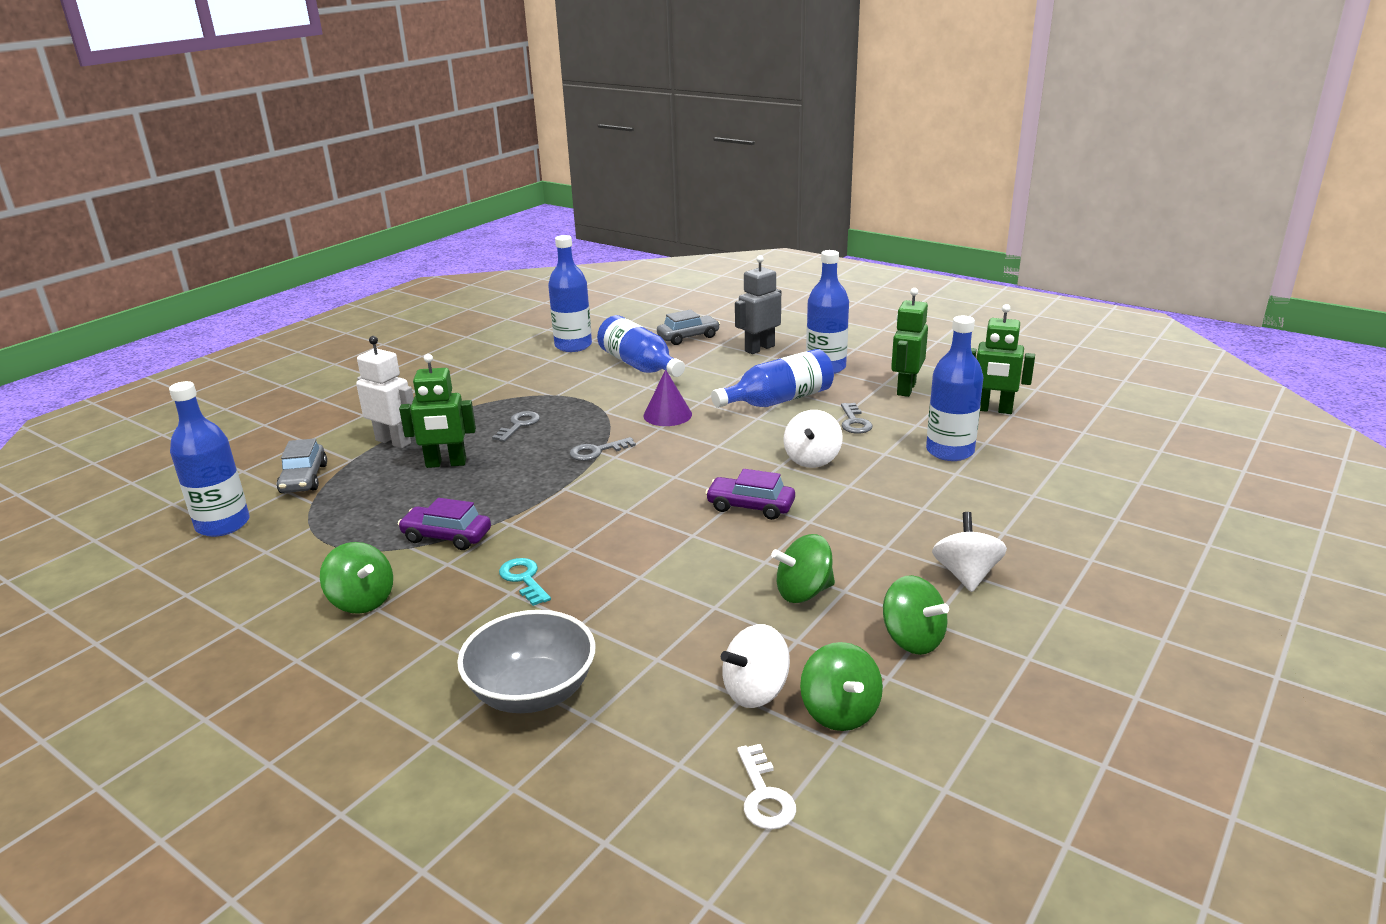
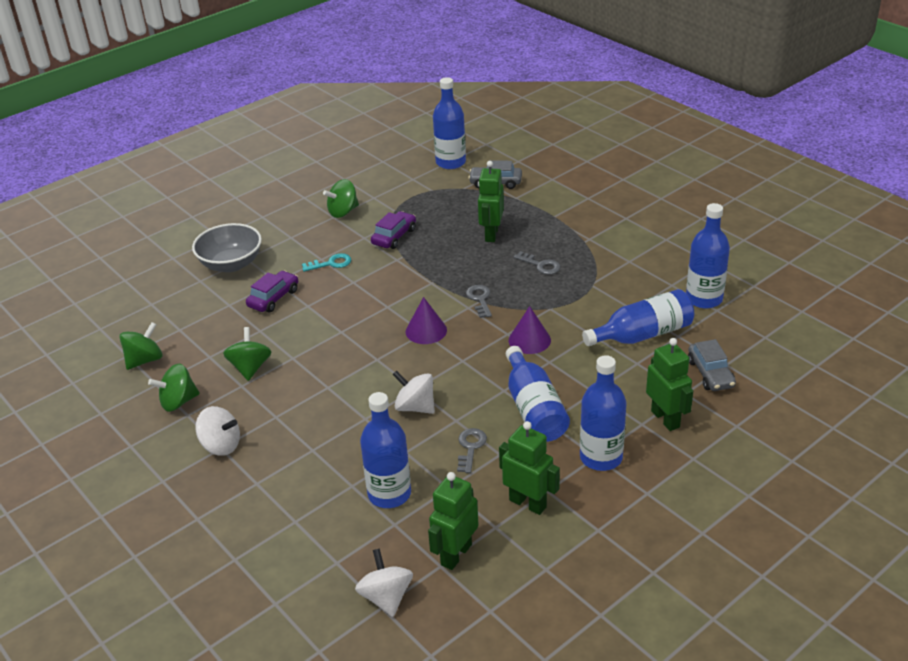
camera: 105 degrees right, 10 degrees up
white robot [356,336,414,448] -> none
purple car [705,469,795,520] -> purple car moved to [246,271,298,312]
white spinning top [721,624,790,708] -> white spinning top moved to [355,548,413,617]
grey robot [735,255,781,354] -> green robot [646,338,693,431]
white key [737,744,796,830] -> none
green spinning top [800,642,883,731] -> green spinning top turned 135 degrees clockwise [119,322,162,370]
grey key [841,403,873,434] -> grey key turned 90 degrees clockwise [457,428,487,473]
none -> purple cone [405,297,447,344]

